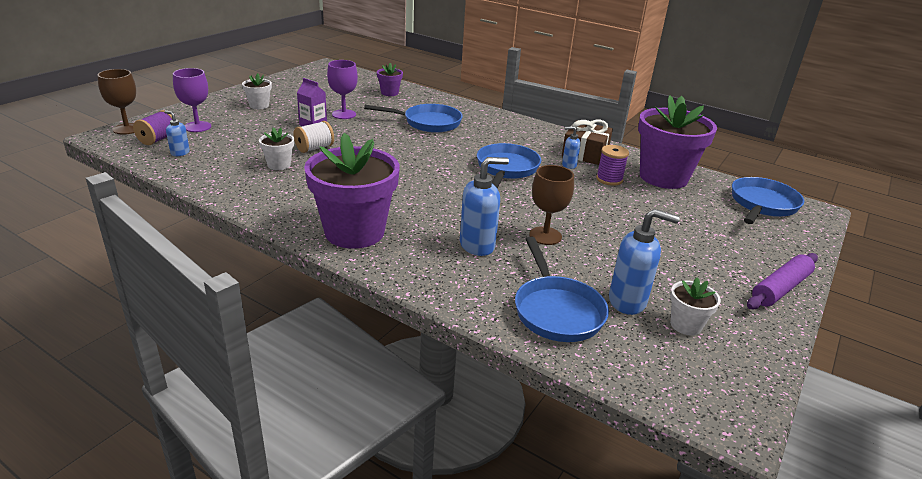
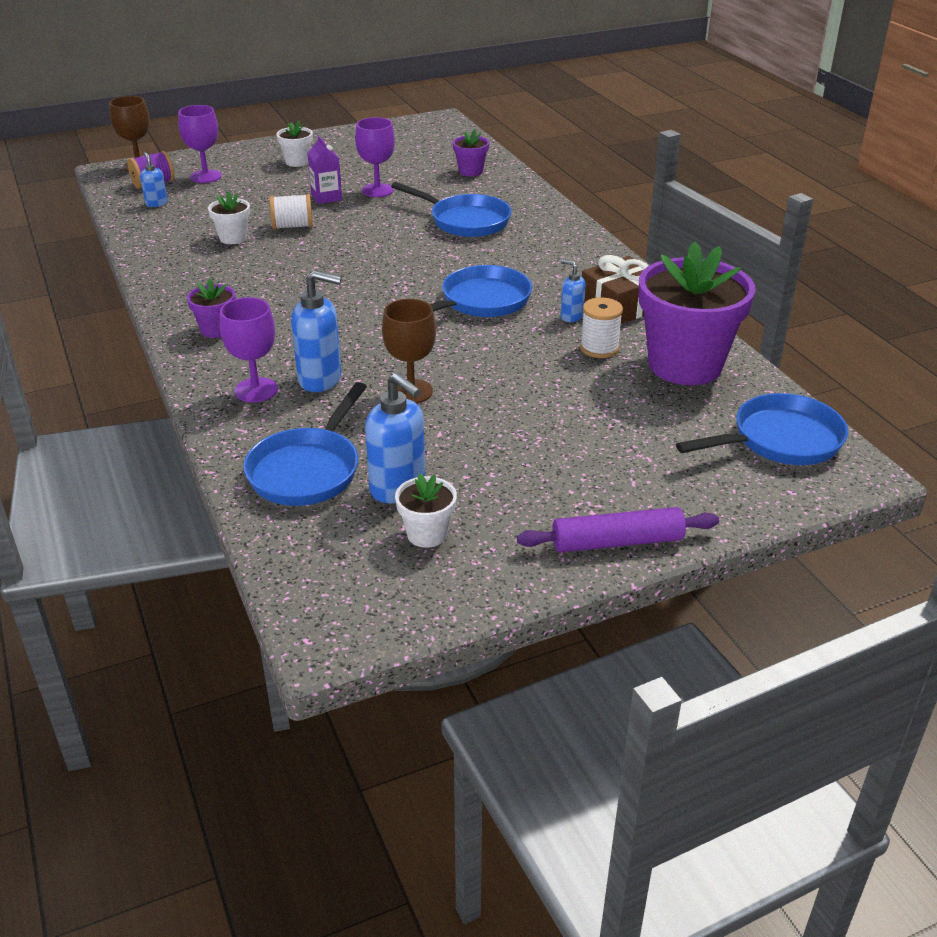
camera: 35 degrees right, 5 degrees up
purple flower pot [304,133,400,249] -> purple flower pot [187,278,235,338], size x0.45
purple spool [596,145,629,186] -> white spool [580,297,623,358]
none -> purple goblet [220,297,278,403]

